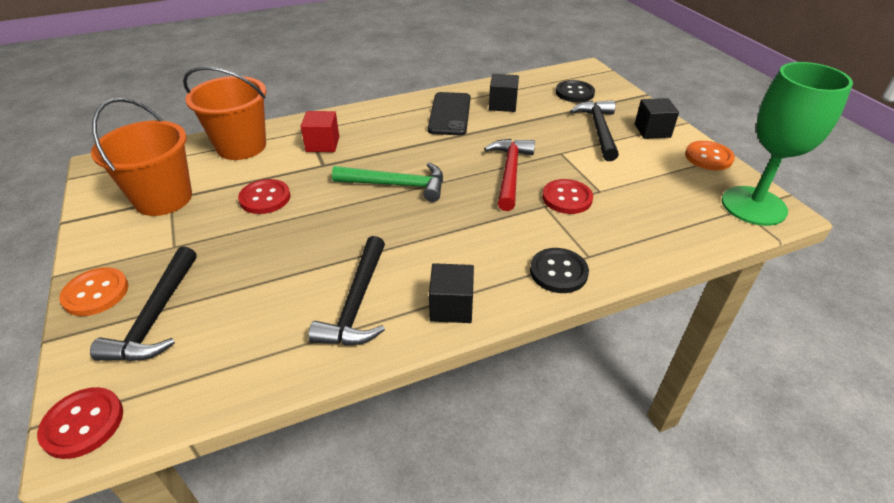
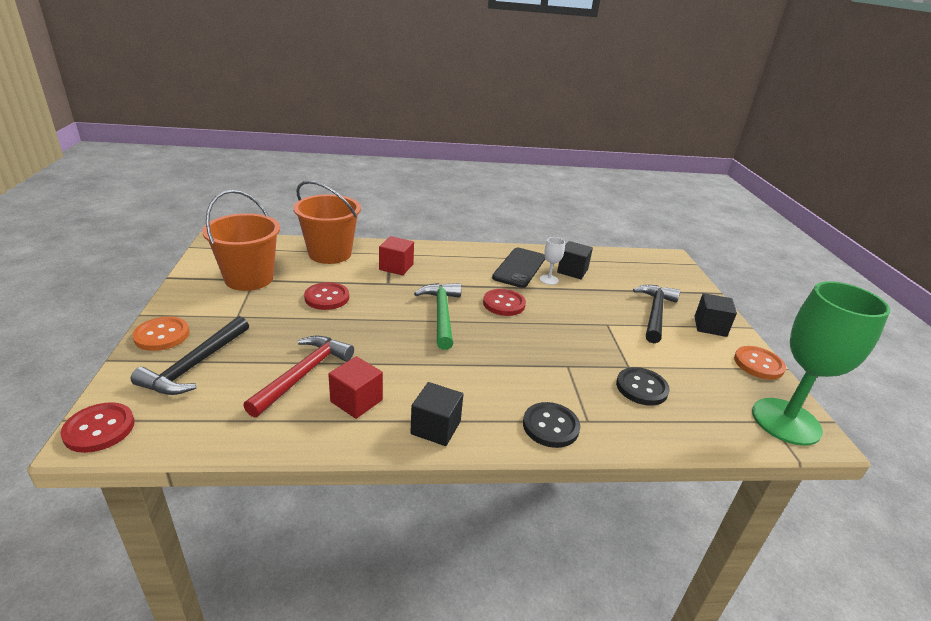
camera: 15 degrees right, 10 degrees down
black hammer [308,236,385,345] -> red cube [328,356,383,419]
green hammer [332,163,443,202] -> green hammer turned 120 degrees counterclockwise [414,283,461,350]
red hammer [484,139,535,211] -> red hammer moved to [243,336,354,418]
red button [542,179,593,214] -> red button moved to [483,289,526,316]
black button [556,80,595,102] -> black button moved to [616,367,670,406]
none -> white goblet [540,237,565,285]

